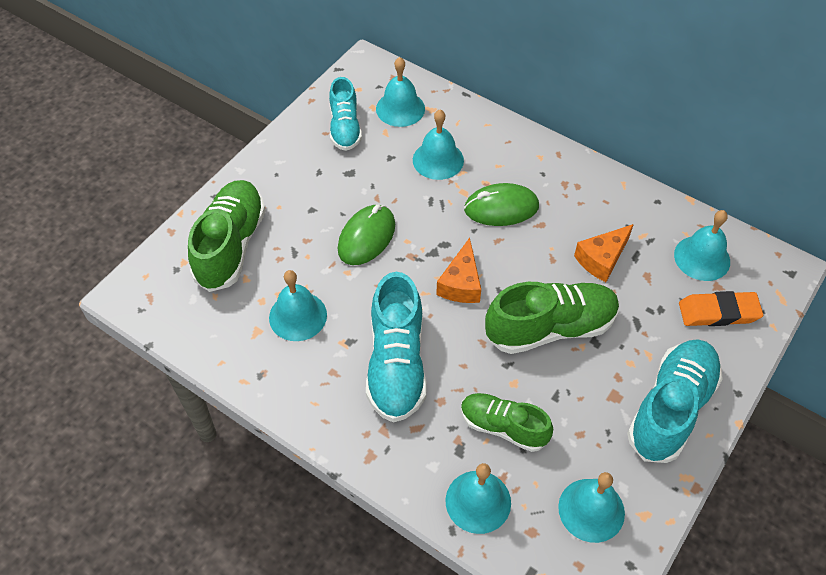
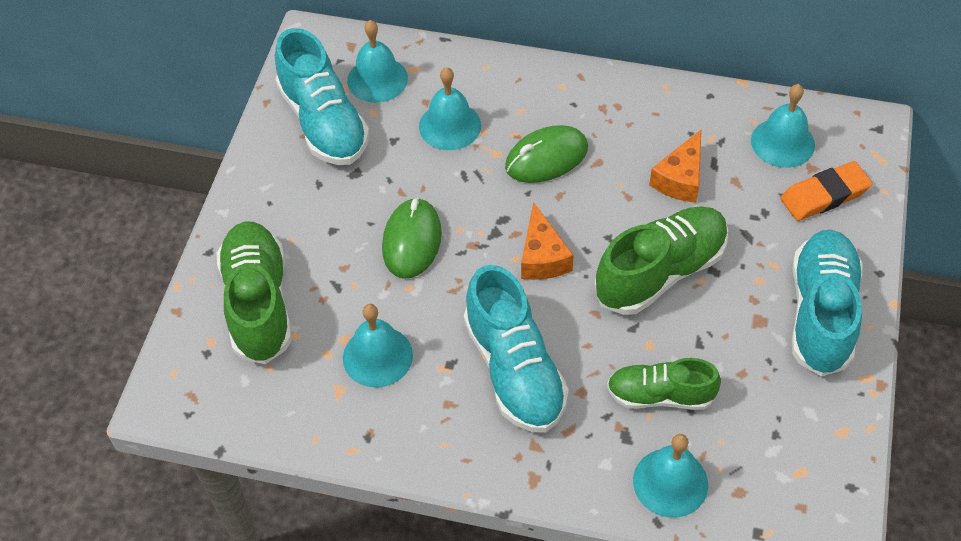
camera: 20 degrees left, 0 degrees up
turquoise shoe [329,77,362,151] -> turquoise shoe [275,28,369,165], size x1.57
turquoise bell [558,472,625,543] -> none

